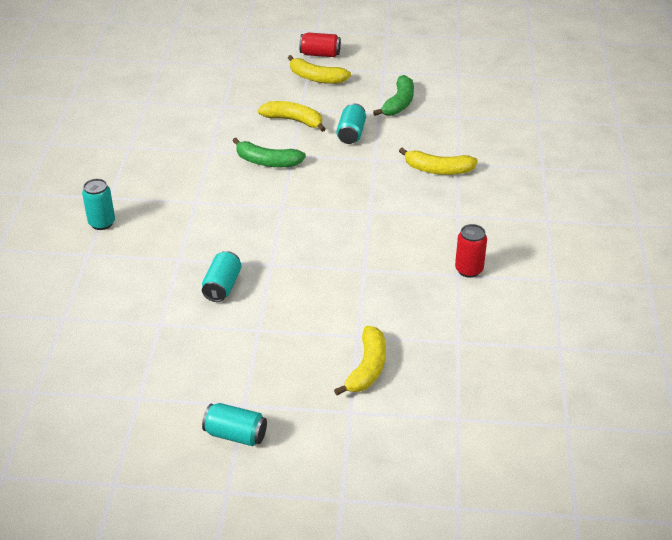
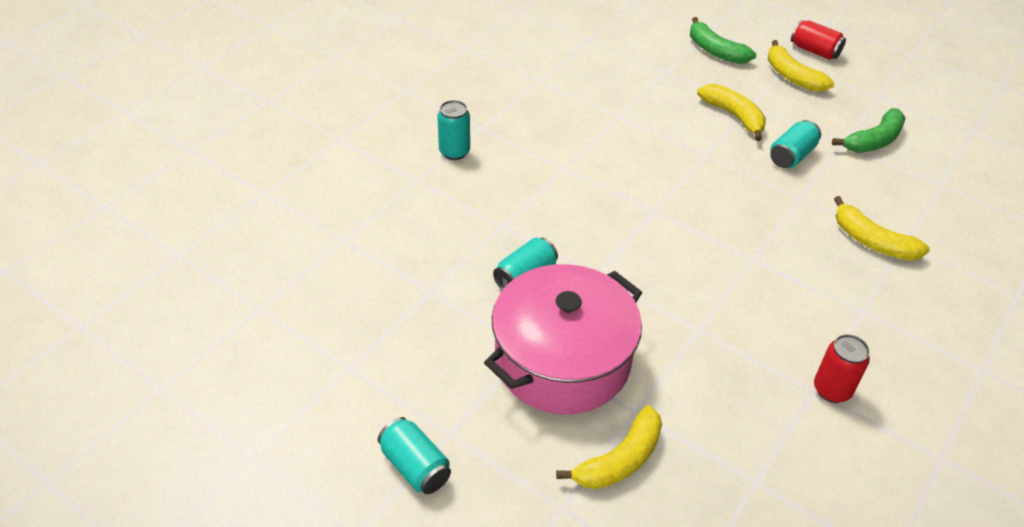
camera: 30 degrees right, 5 degrees up
green banana [233,138,306,167] -> green banana moved to [690,17,756,64]
none -> pink pot [484,264,642,414]

